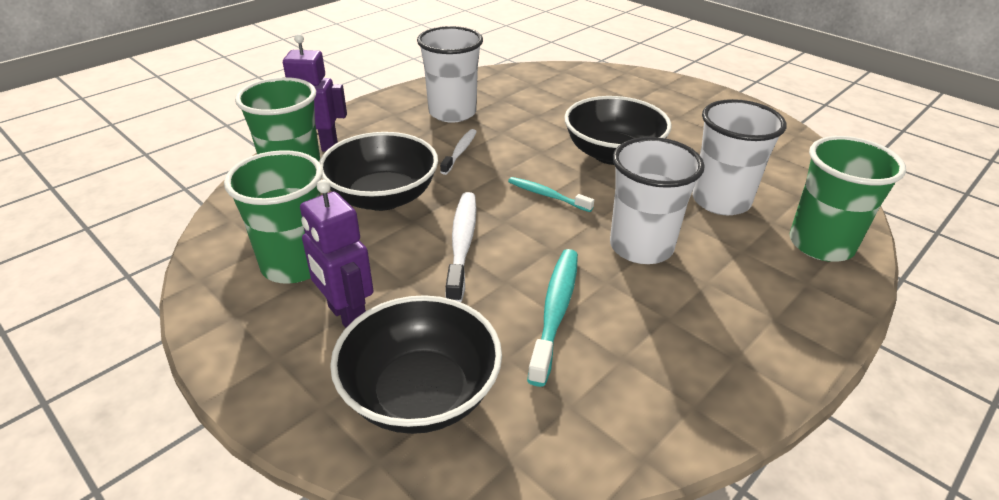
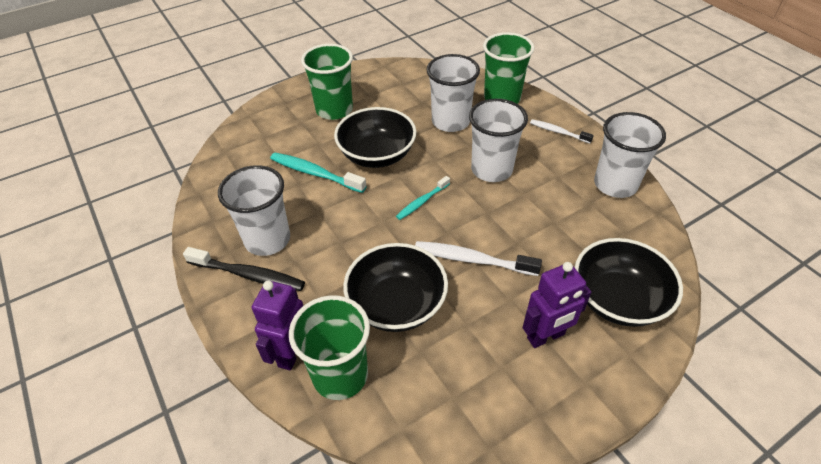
camera: 75 degrees left, 10 degrees up
green cup [224,150,323,284] -> green cup moved to [301,44,353,120]
white toothbrush [440,129,477,175] -> white toothbrush moved to [530,119,594,143]
turquoise toothbrush [527,249,578,387] -> turquoise toothbrush moved to [270,153,367,193]
none -> black toothbrush [183,247,305,291]
none -> white cup [594,112,666,198]

